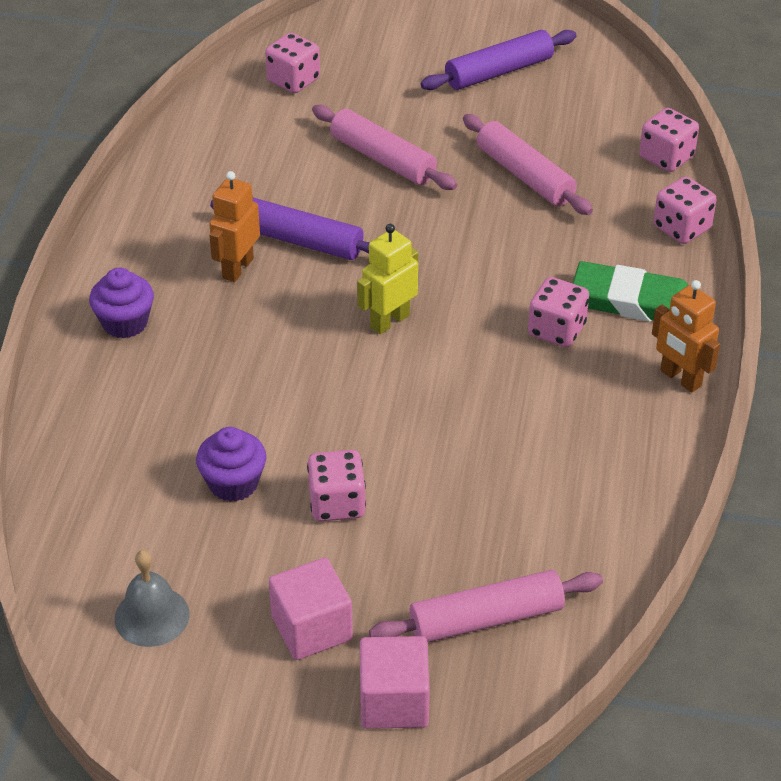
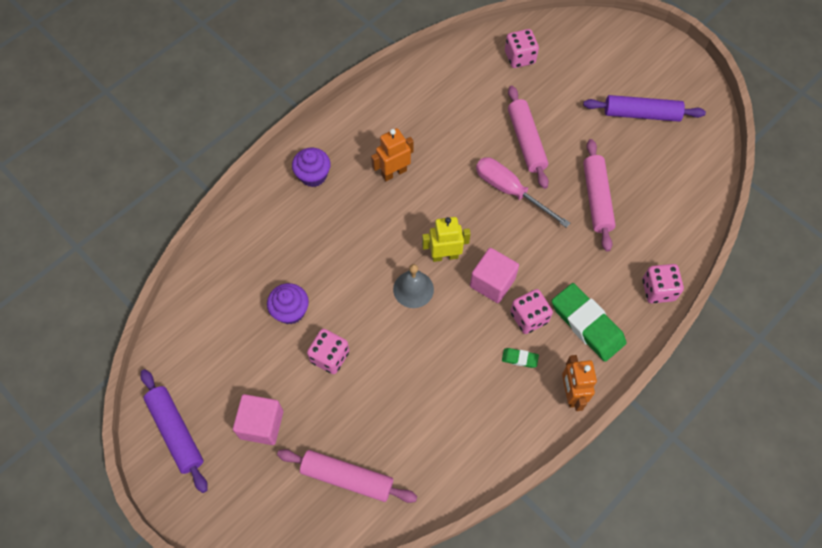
camera: 35 degrees right, 20 degrees up
grey bell [115,550,189,647] -> grey bell moved to [393,264,434,308]
purple rolling pin [210,198,370,260] -> purple rolling pin moved to [141,369,208,493]
pink cube [360,636,430,729] -> pink cube moved to [470,248,519,303]
pink dice [639,108,699,172] -> none
none -> pink screwdriver [476,157,570,228]
none -> green eraser [502,348,539,368]

